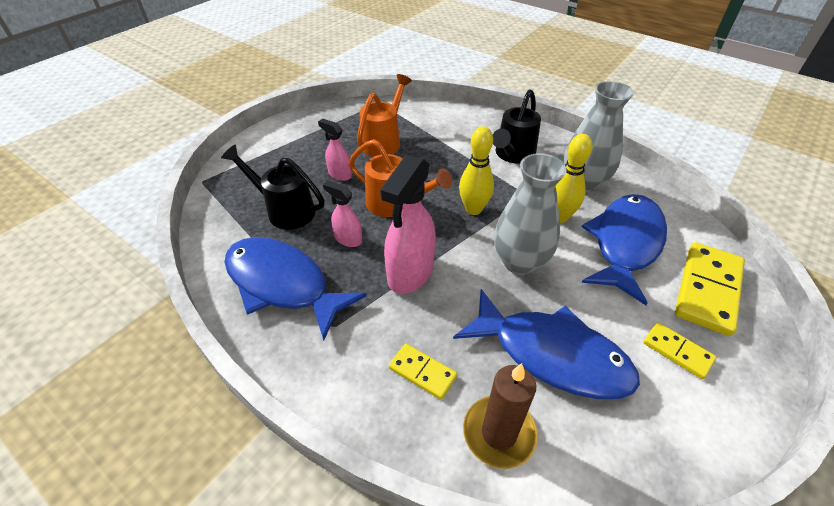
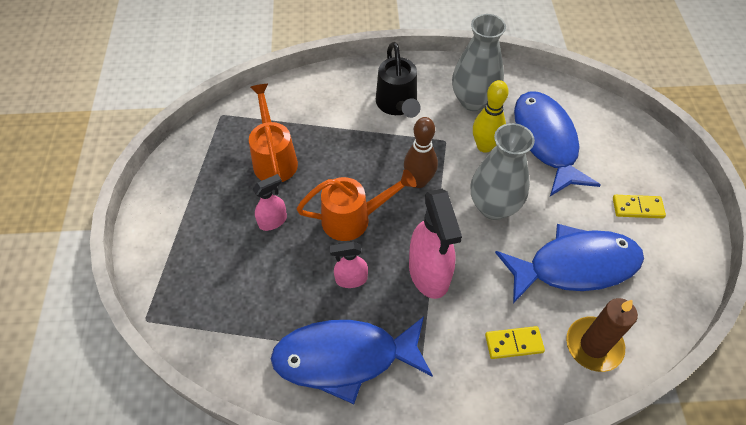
camera: 40 degrees left, 10 degrees up
black watering can [221,145,325,230] -> none
pink spray bottle [318,119,352,181] -> pink spray bottle turned 150 degrees clockwise [252,174,287,231]
yellow bowling pin [459,126,494,215] -> brown bowling pin [404,117,438,188]
yellow domino [675,242,745,336] -> none

